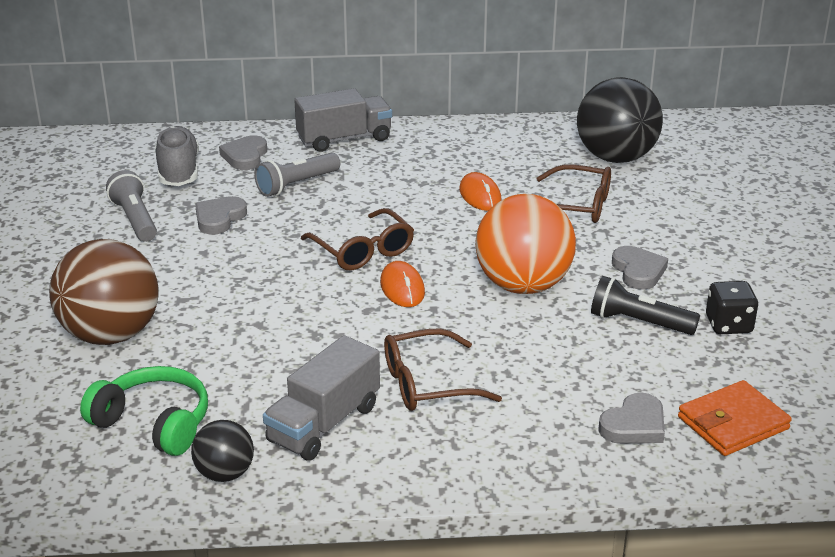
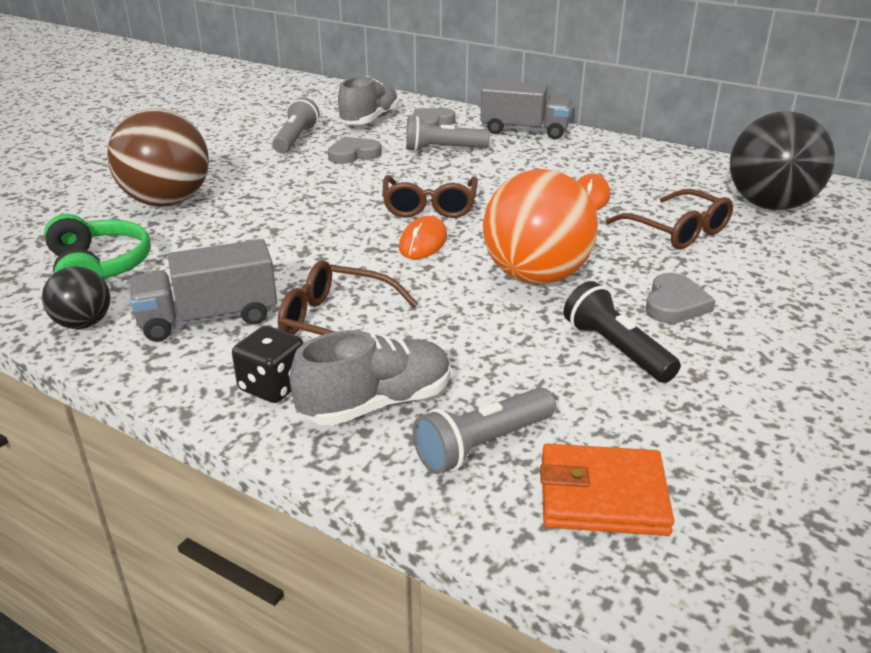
camera: 35 degrees right, 0 degrees up
grey heart [598,393,665,444] -> grey flashlight [413,387,556,474]
black dice [706,281,758,334] -> black dice moved to [232,326,304,403]
none -> grey shoe [290,330,451,426]

